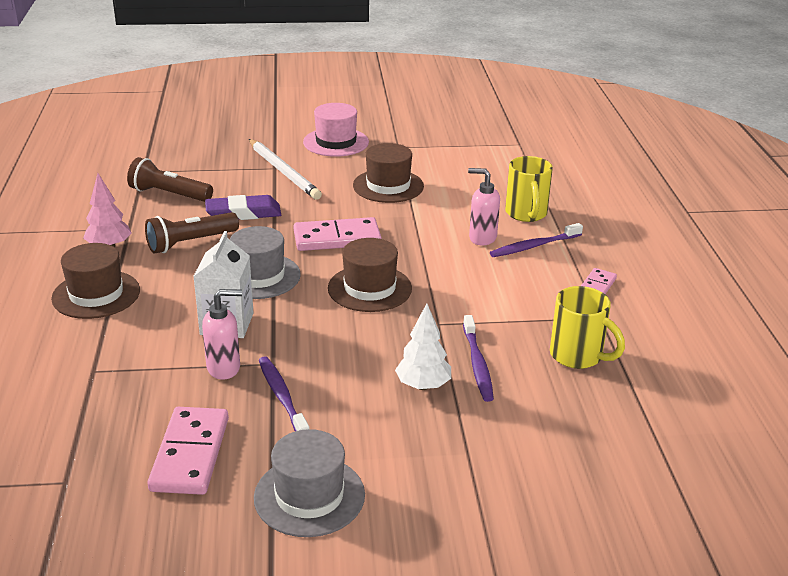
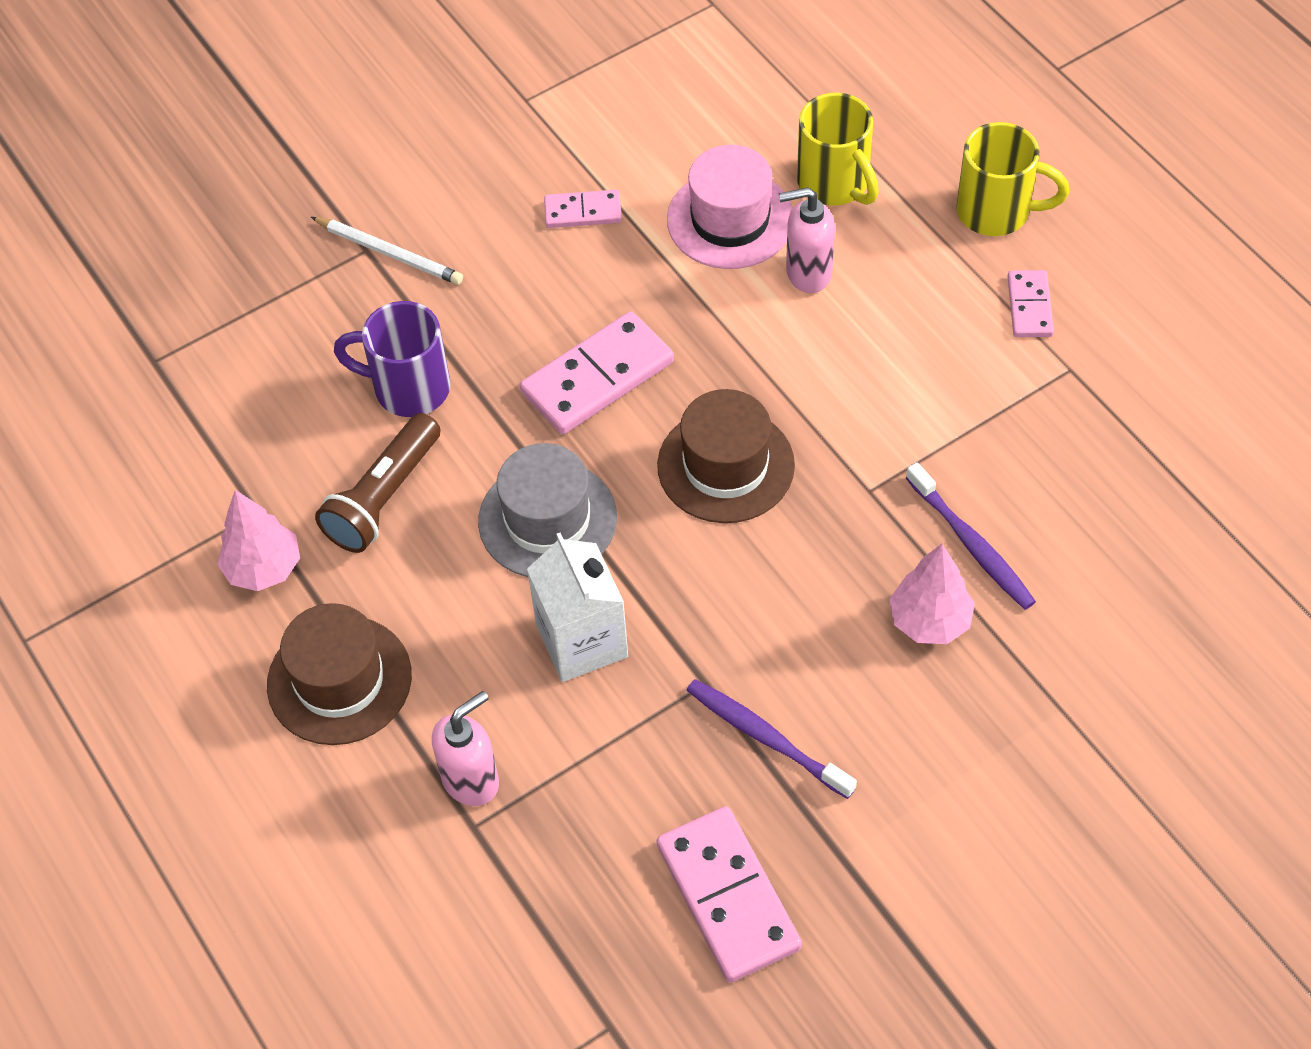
camera: 25 degrees left, 25 degrees up
brown flashlight [127,157,213,202] -> none
pink soap dispenser [202,289,242,380] -> pink soap dispenser moved to [432,691,499,806]
purple eraser [205,195,281,220] -> purple mug [334,301,451,417]
white pencil [249,139,322,200] -> white pencil [311,217,463,285], size x0.65
grey hat [254,429,365,537] -> none
pink hat [303,103,369,157] -> pink hat moved to [667,145,793,269]
brown hat [353,143,424,203] -> pink domino [544,189,622,228]
white tree [395,303,451,390] -> pink tree [889,544,975,644]
purple toothbrush [490,223,583,257] -> none
yellow mug [550,286,625,369] -> yellow mug moved to [956,122,1069,236]

